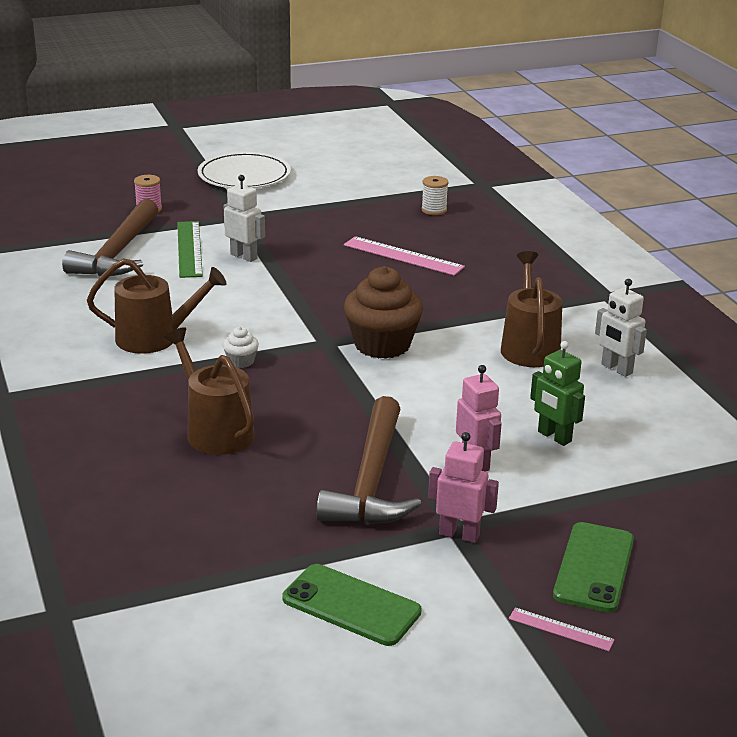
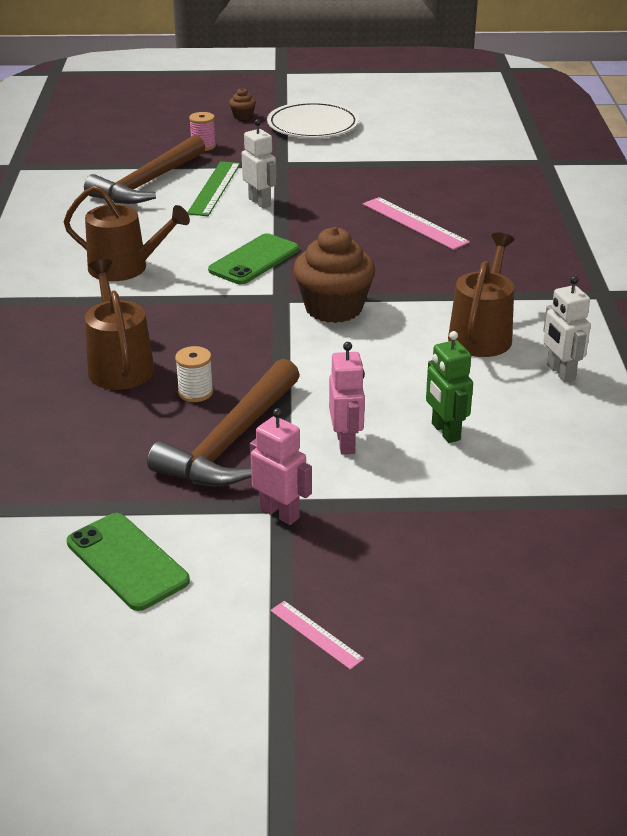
camera: 20 degrees right, 5 degrees up
white cupcake [223,327,259,368] -> none
white spool [421,176,448,215] -> white spool moved to [175,346,213,402]
green phone [553,522,634,613] -> green phone moved to [208,233,299,285]
none -> brown cupcake [229,88,256,120]

